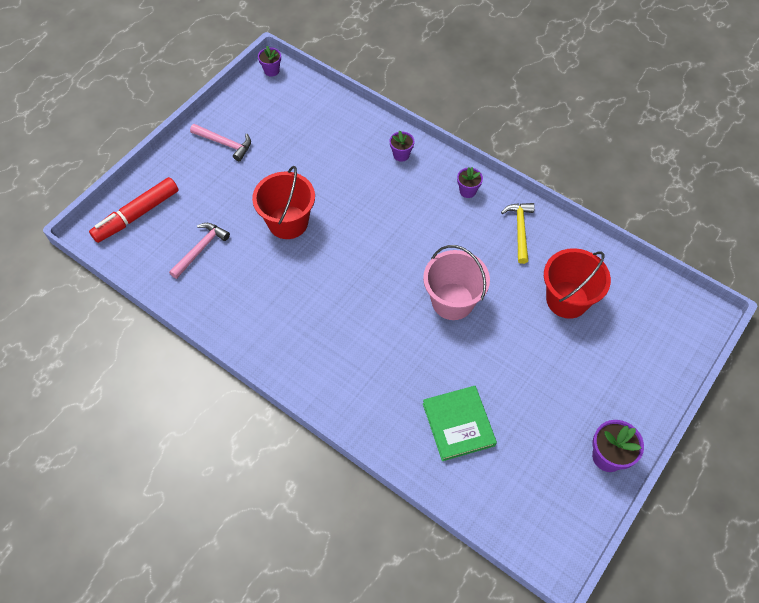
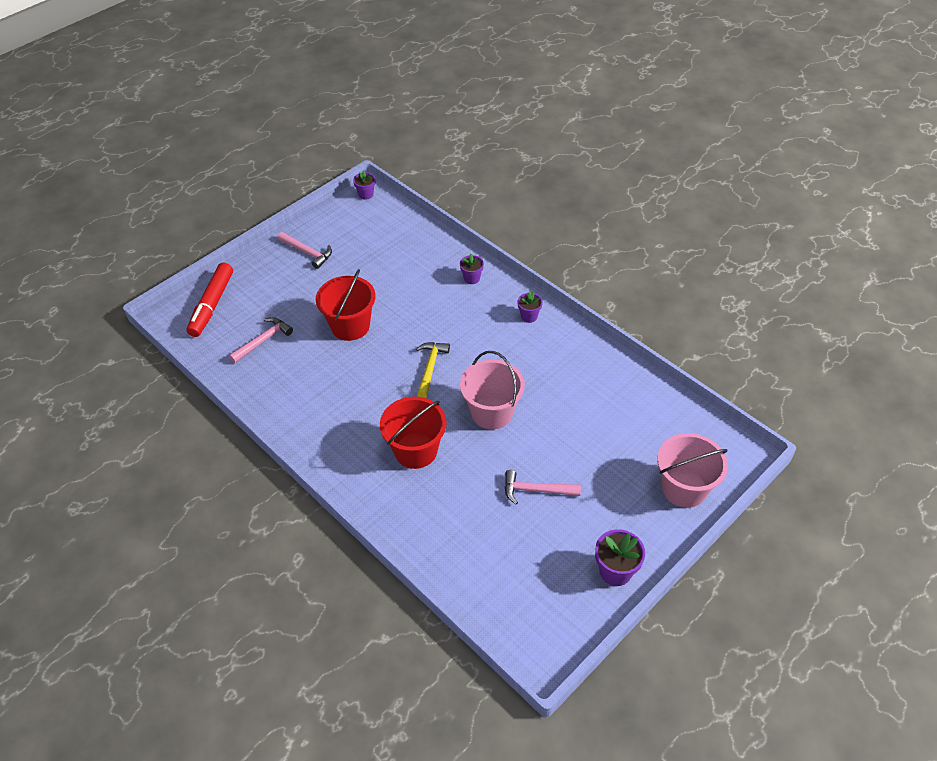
camera: 10 degrees right, 10 degrees down
red marker [89,177,178,243] -> red marker turned 45 degrees counterclockwise [186,263,233,337]
green book [423,386,497,461] -> none
yellow hammer [501,203,535,264] -> yellow hammer moved to [416,342,450,398]
red bucket [544,248,611,319] -> red bucket moved to [380,397,447,469]
none -> pink hammer [505,470,581,504]
none -> pink bucket [657,433,728,508]

